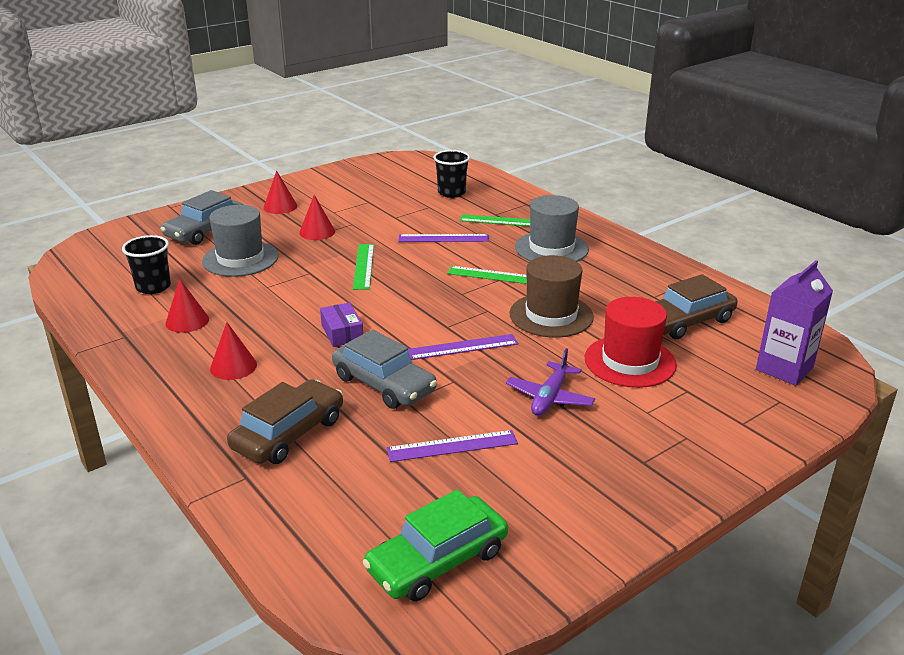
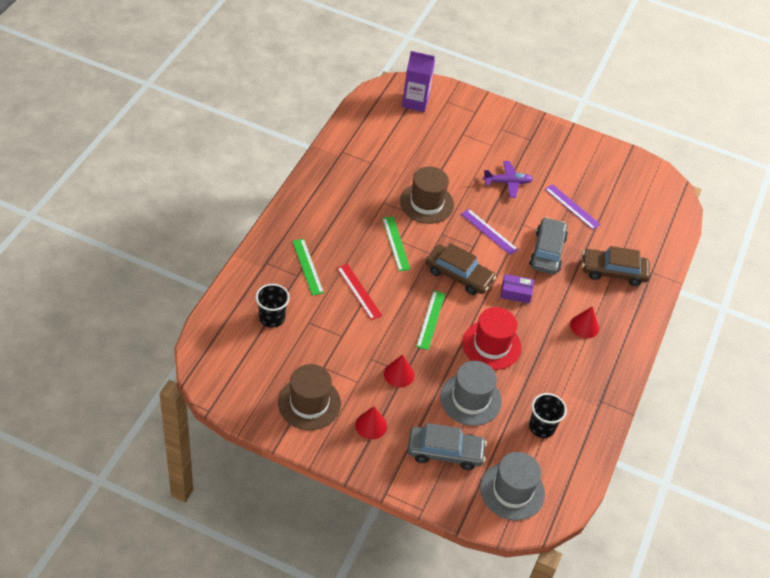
camera: 125 degrees left, 20 degrees up
red cone [165,279,209,333] -> none
purple box [320,302,363,347] -> purple box turned 60 degrees clockwise [500,274,534,304]
green ruler [353,244,374,290] -> green ruler turned 45 degrees counterclockwise [416,291,445,350]
green car [363,489,508,601] -> none
purple ruler [398,234,489,242] -> red ruler [337,264,382,320]
grey hat [515,195,589,262] -> grey hat moved to [480,452,545,520]
red hat [585,297,677,388] -> red hat moved to [462,307,522,370]
brown car [655,274,738,339] -> brown car moved to [426,243,496,295]
none -> brown hat [278,364,341,430]

